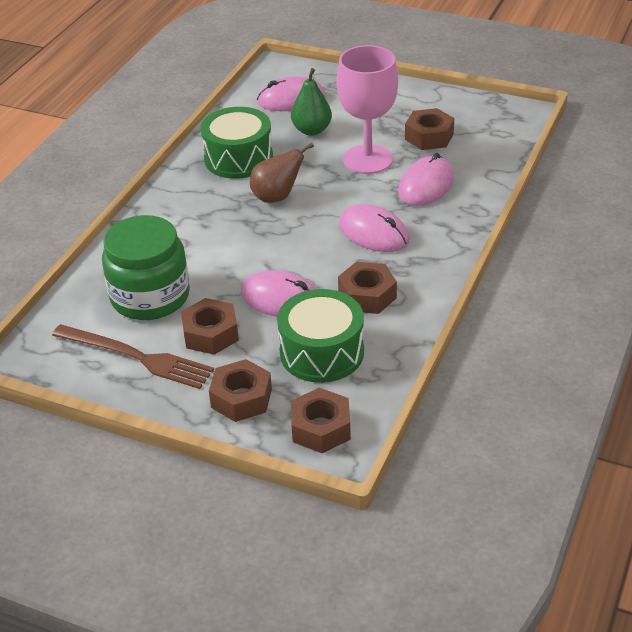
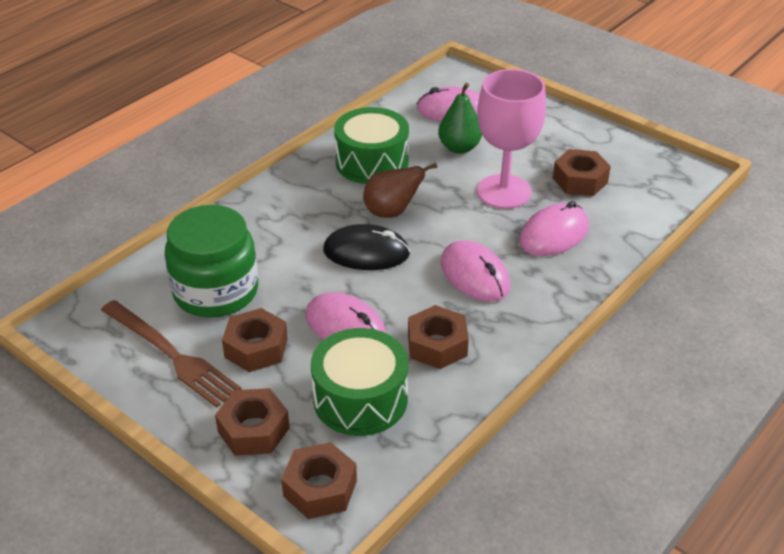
camera: 15 degrees right, 0 degrees up
none -> black mouse [323,224,410,270]

